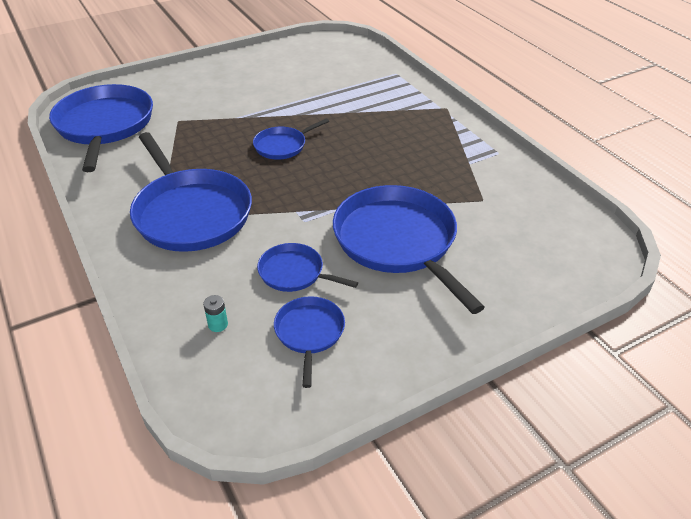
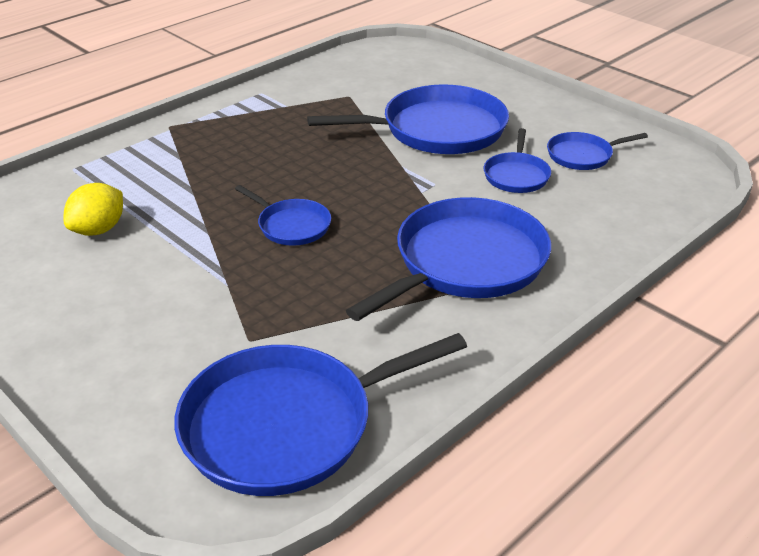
camera: 105 degrees left, 5 degrees down
turquoise battery [203,295,228,332] -> none
blue pan [333,185,485,314] -> blue pan turned 150 degrees counterclockwise [307,84,509,154]
none -> yellow lemon [64,183,123,236]

